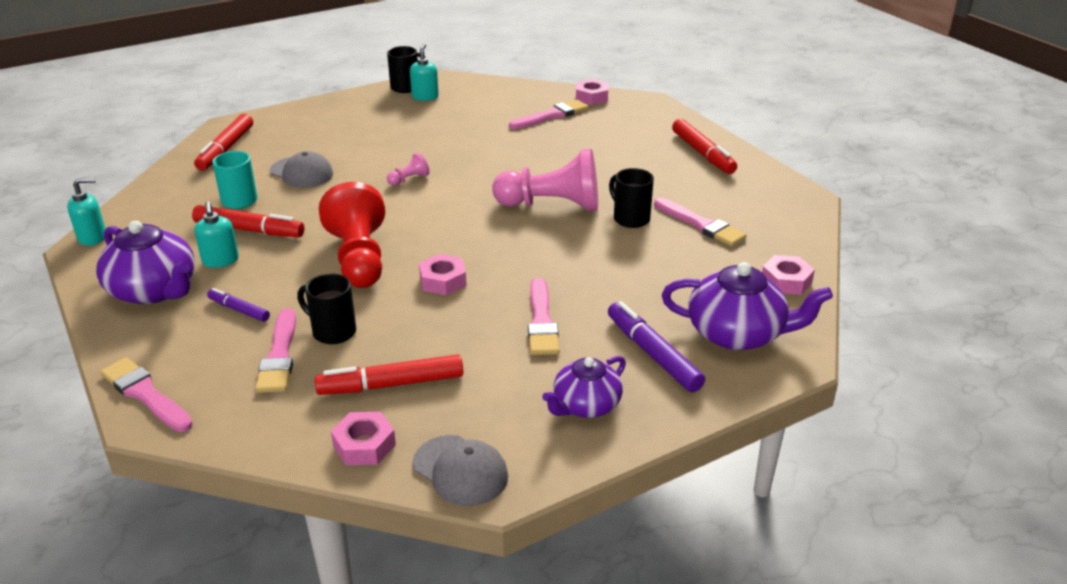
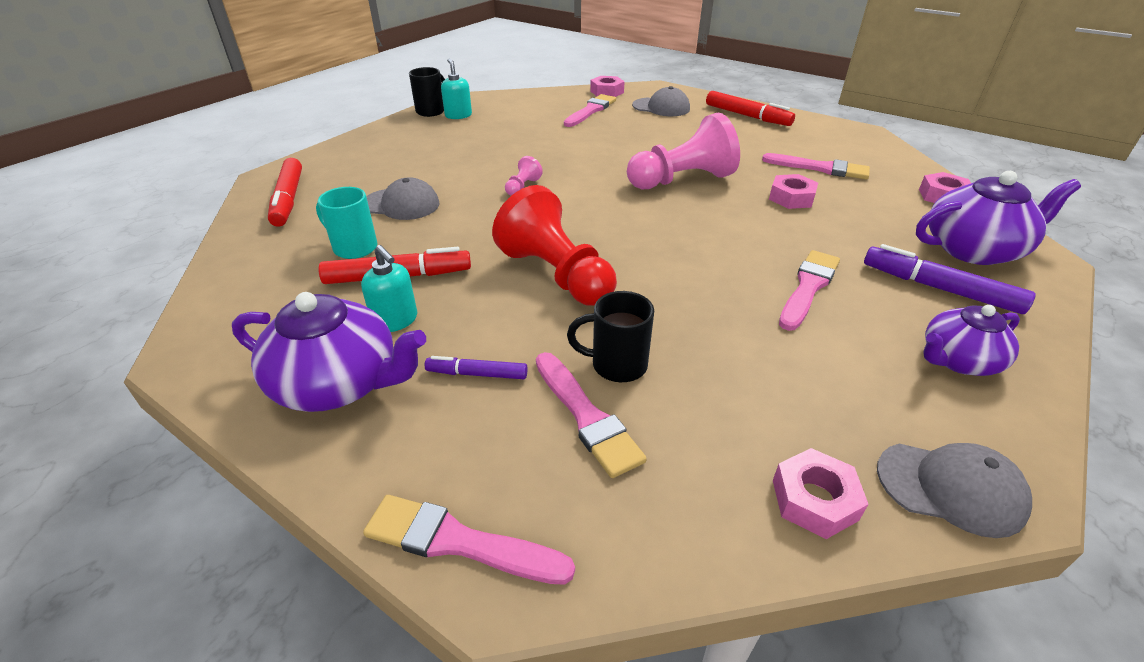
camera: 25 degrees left, 5 degrees up
turquoise soap dispenser [67,178,106,246] -> none
red marker [315,355,463,395] -> none
pink nut [419,254,467,295] -> pink nut moved to [769,174,818,209]
pink brush [528,278,560,355] -> pink brush turned 120 degrees counterclockwise [779,250,840,331]
purple teapot [542,356,626,418] -> purple teapot turned 45 degrees clockwise [923,305,1020,376]
black mug [609,168,654,228] -> none
none -> grey cap [632,86,690,116]

